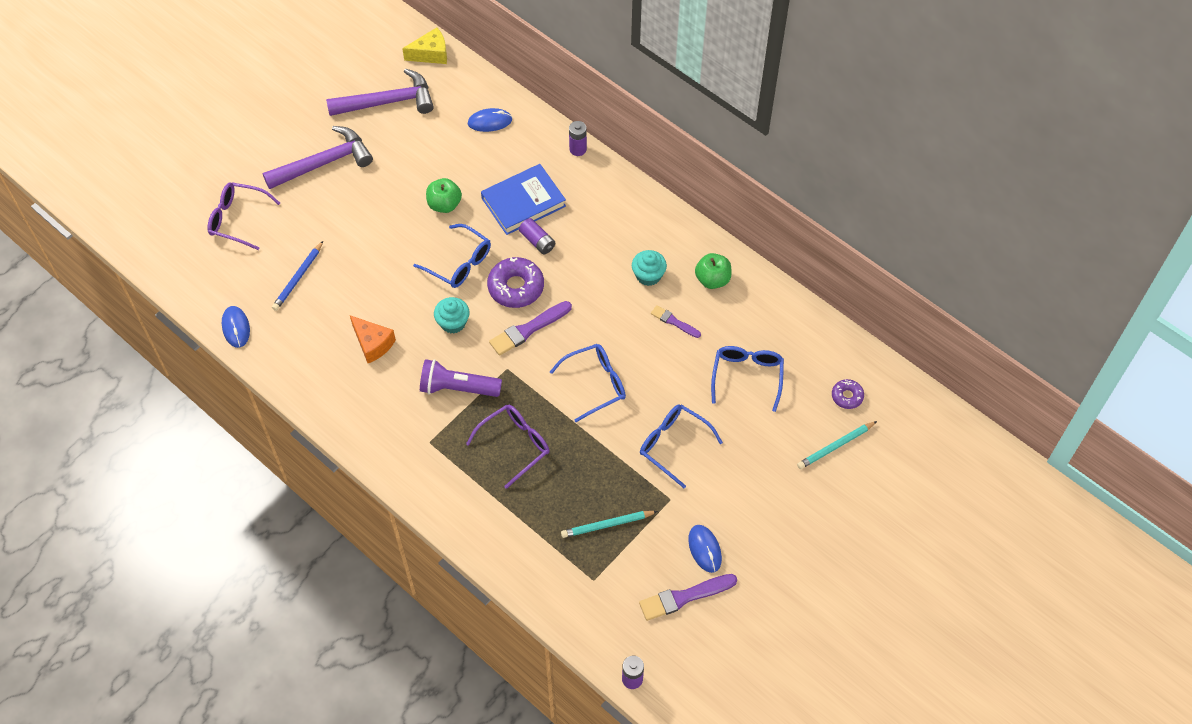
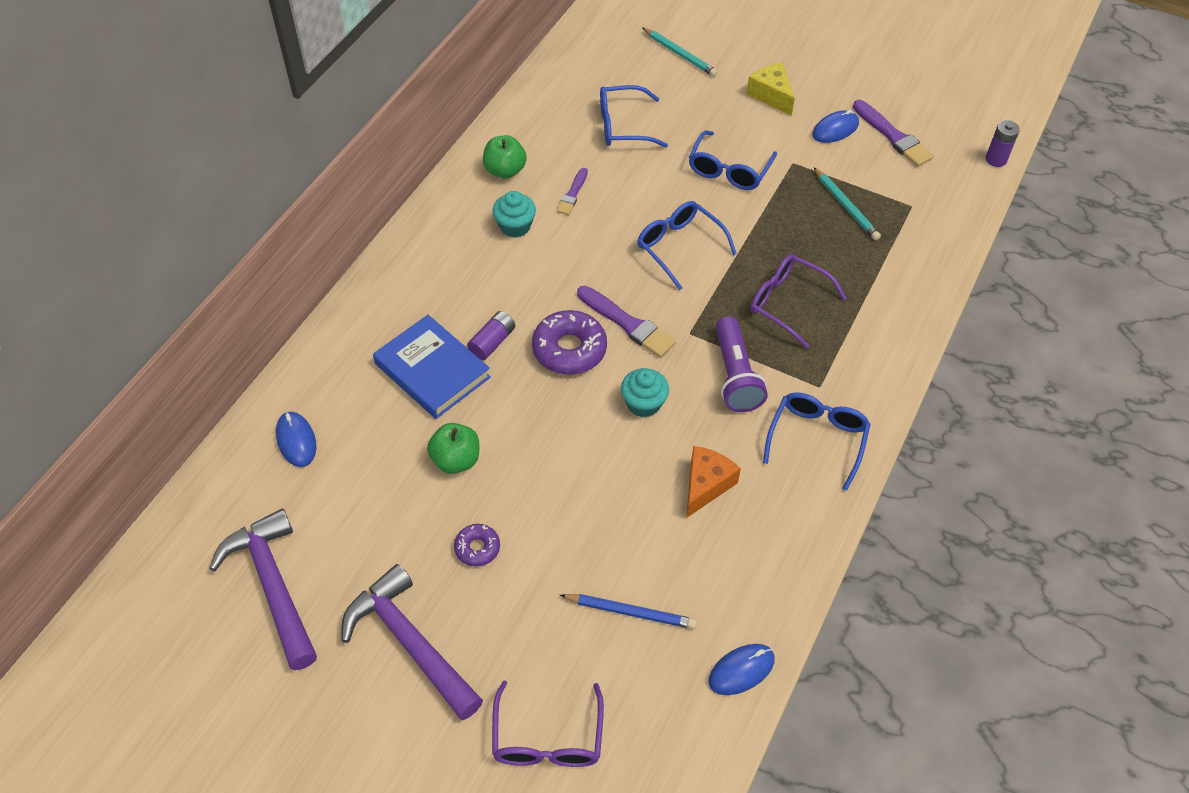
camera: 105 degrees left, 5 degrees down
yellow cheese [402,27,447,64] -> yellow cheese moved to [746,63,795,116]
blue glasses [413,224,491,288] -> blue glasses moved to [763,392,871,491]
purple battery [569,121,587,156] -> none
purple donut [832,379,864,409] -> purple donut moved to [454,524,500,567]

